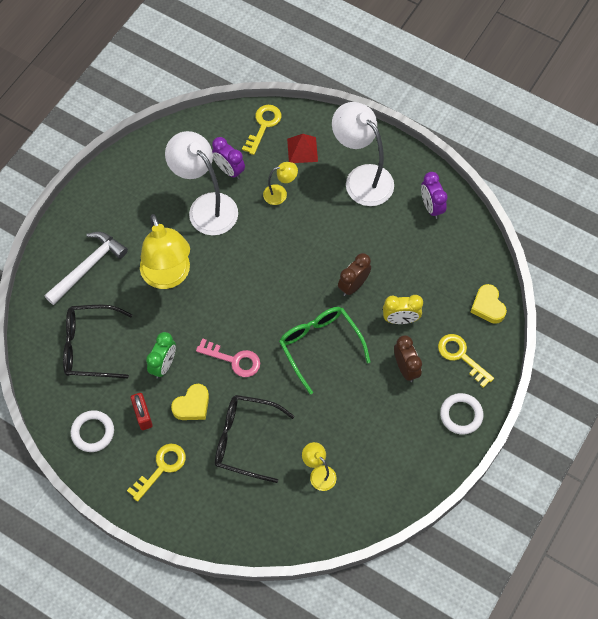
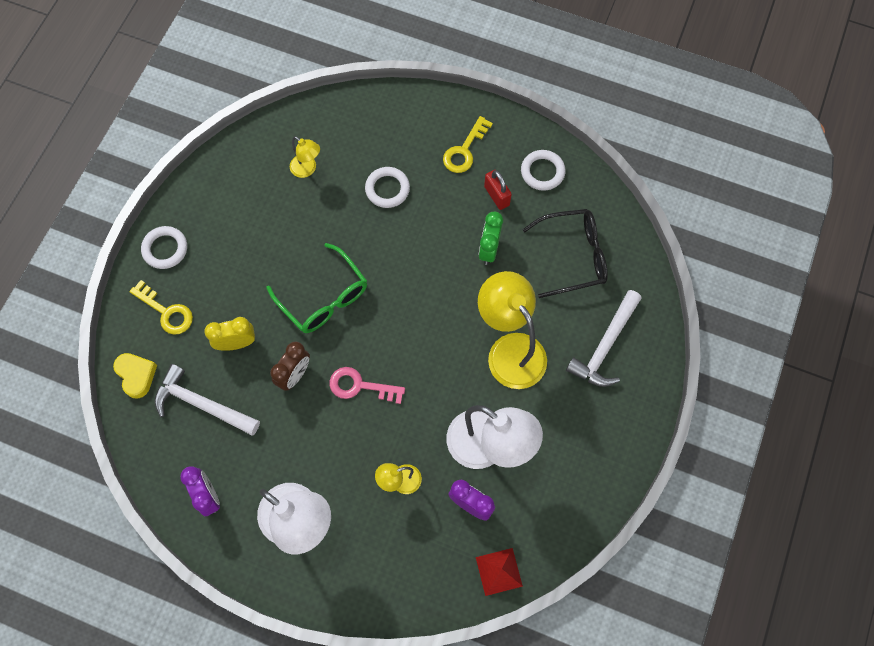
camera: 170 degrees right, 5 degrees up
yellow heart [171,384,209,420] -> none
pink key [196,338,260,377] -> pink key moved to [330,367,405,404]
black glasses [215,395,294,483] -> white ring [365,167,410,208]
yellow key [242,105,281,155] -> none
red pyramid [287,134,318,163] -> red pyramid moved to [476,548,523,596]
brown clock [394,335,422,382] -> none
none -> white hammer [155,364,260,436]

